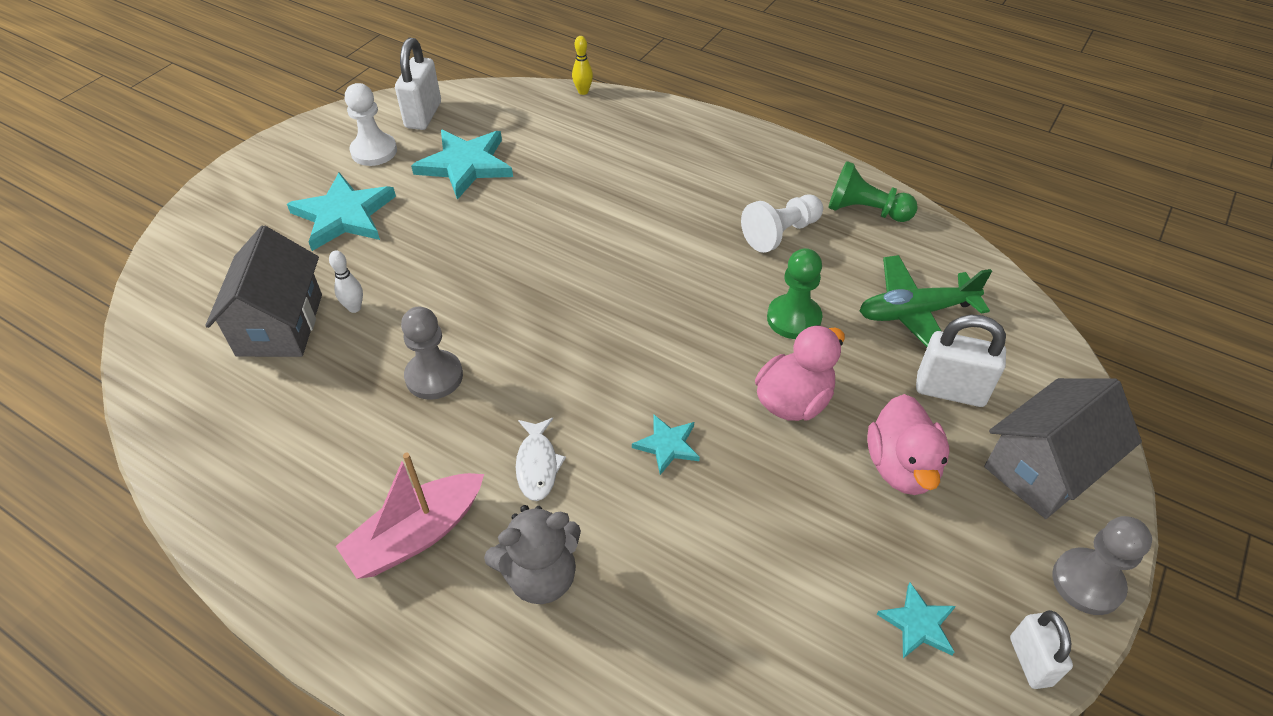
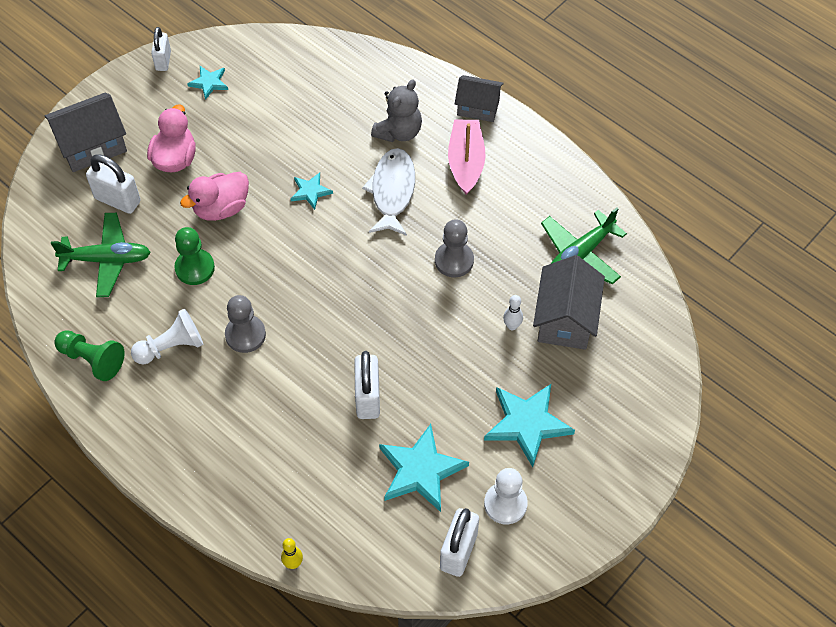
camera: 170 degrees left, 10 degrees up
pink boat [335,453,484,579] -> pink boat turned 60 degrees counterclockwise [448,120,486,195]
grey teddy bear [484,505,581,604] -> grey teddy bear turned 135 degrees clockwise [371,79,422,142]
white fish [516,418,566,501] -> white fish [362,148,415,236], size x1.69
grey pawn [1052,516,1152,615] -> grey pawn moved to [225,295,266,353]
none -> white padlock [354,351,380,419]
none -> grey house [455,75,504,122]
none -> green plane [541,207,627,284]

